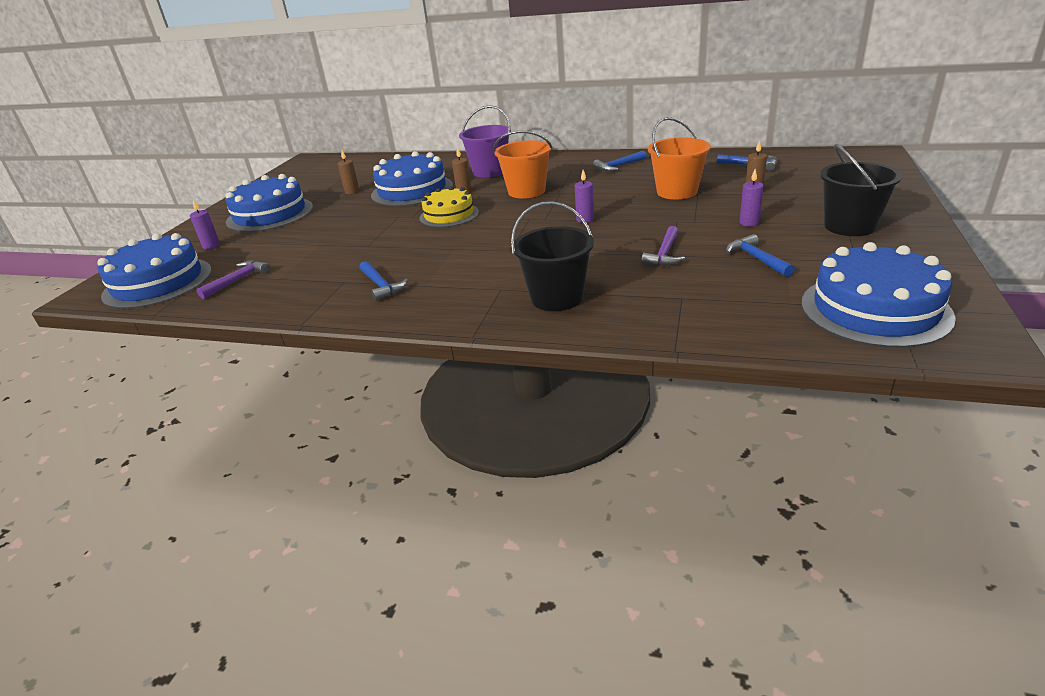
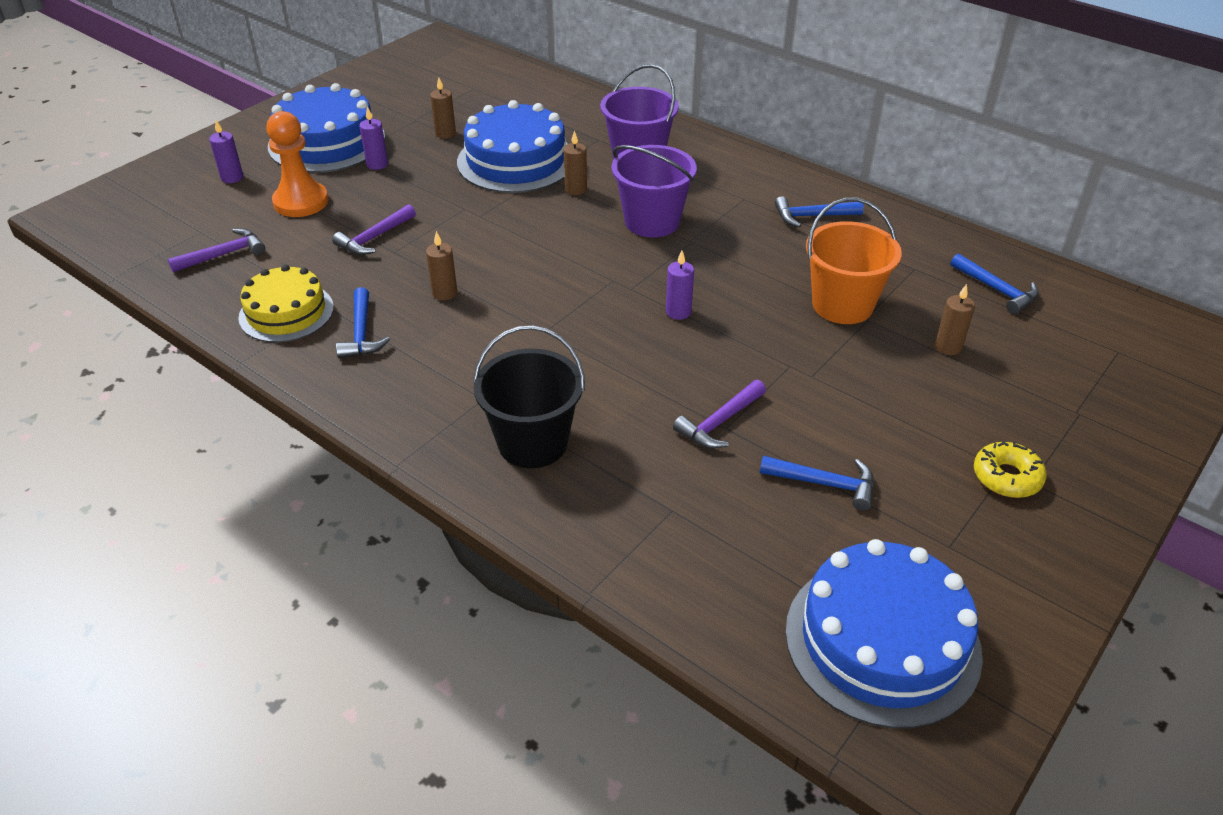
camera: 20 degrees right, 10 degrees up
blue cake [97,233,212,309] -> none
yellow cake [419,186,479,227] -> yellow cake moved to [238,264,334,343]
orange bucket [493,131,553,199] -> purple bucket [612,145,697,238]
blue hammer [726,234,795,277] -> blue hammer turned 105 degrees clockwise [760,456,874,511]
purple candle [739,169,764,227] -> purple candle moved to [359,107,388,170]
black bucket [820,144,902,236] -> yellow donut [974,441,1047,498]
none -> orange pawn [266,111,328,217]
none -> purple hammer [332,204,416,255]
none -> brown candle [426,231,457,300]

